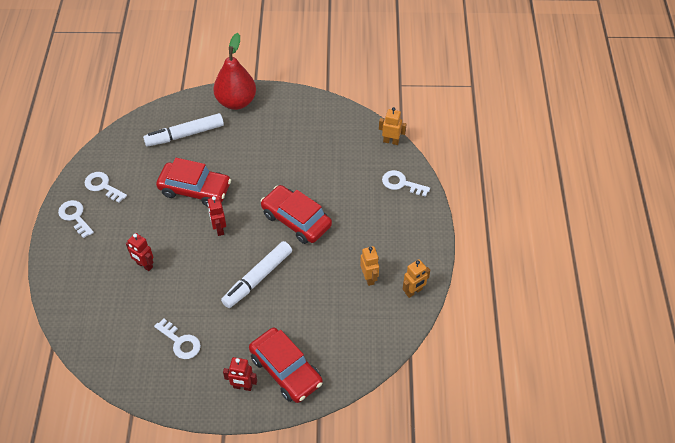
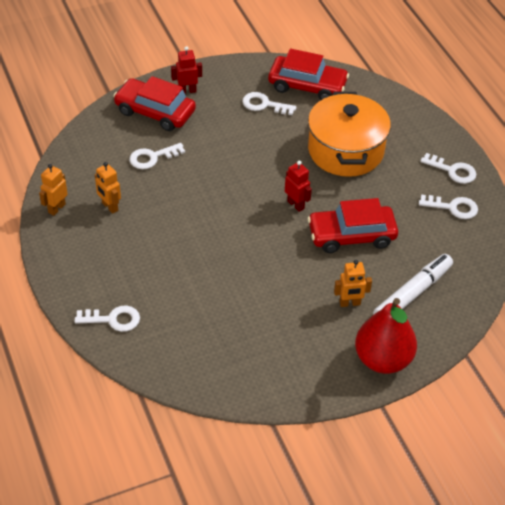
camera: 155 degrees right, 5 degrees down
red robot [126,233,154,271] -> orange pot [308,92,391,177]
white marker [221,241,292,308] -> none
red car [261,185,332,244] -> red car moved to [268,49,349,100]
orange robot [379,107,407,145] -> orange robot moved to [334,260,372,307]
none -> white key [129,143,185,169]

